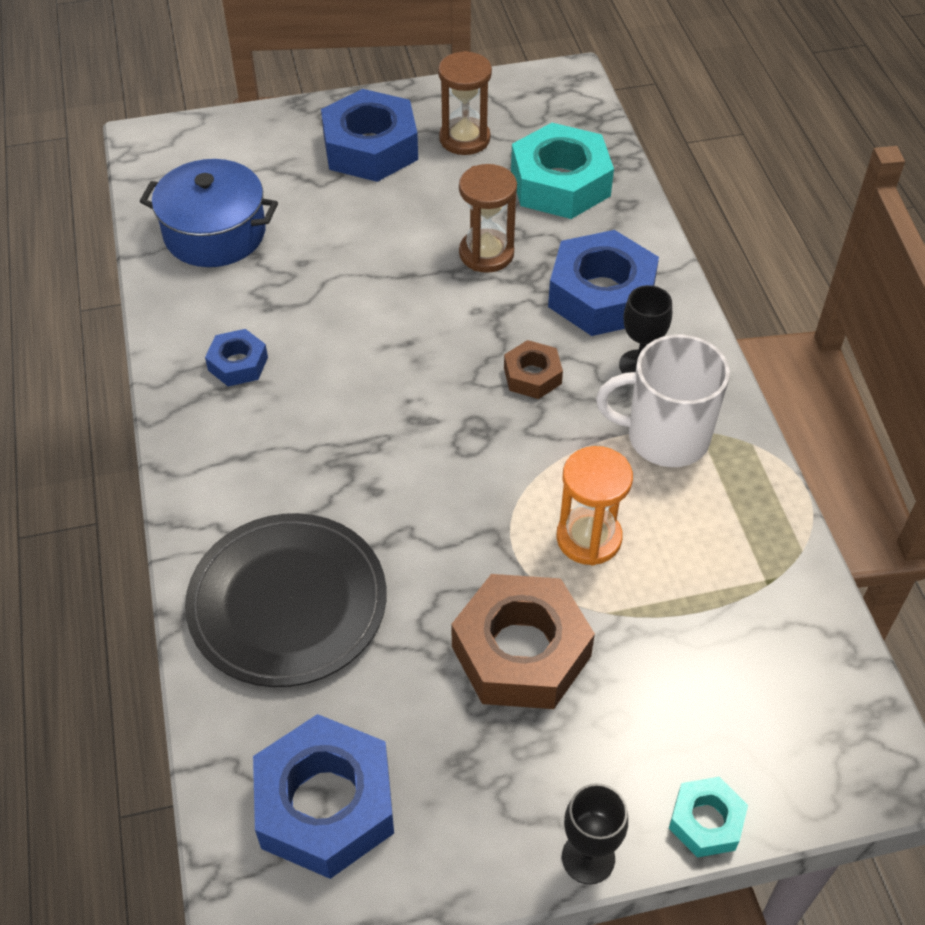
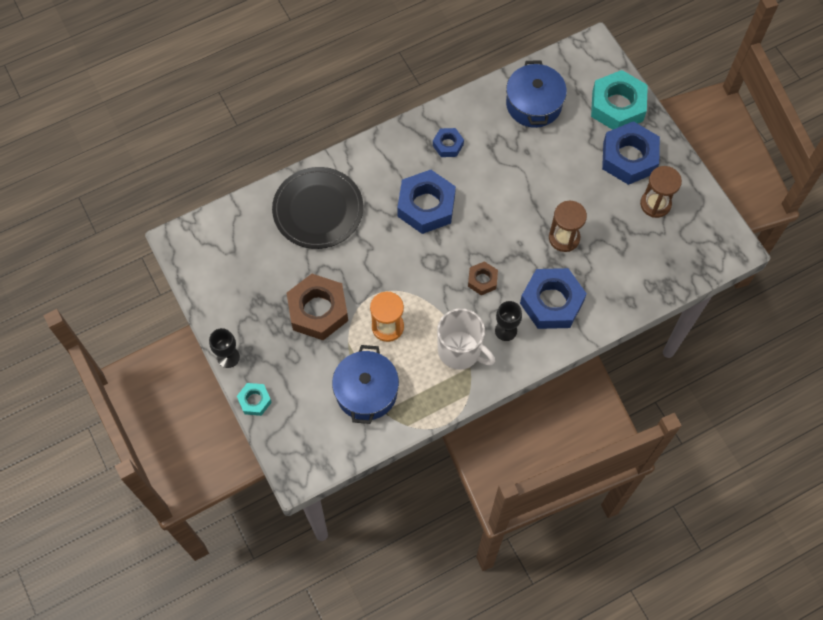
camera: 75 degrees right, 15 degrees up
blue nut [253,714,394,879] -> blue nut moved to [397,170,456,234]
turquoise nut [511,123,614,219] -> turquoise nut moved to [591,70,648,130]
white mug [596,334,730,467] -> white mug turned 135 degrees clockwise [437,308,495,370]
none -> blue pot [332,345,399,424]

